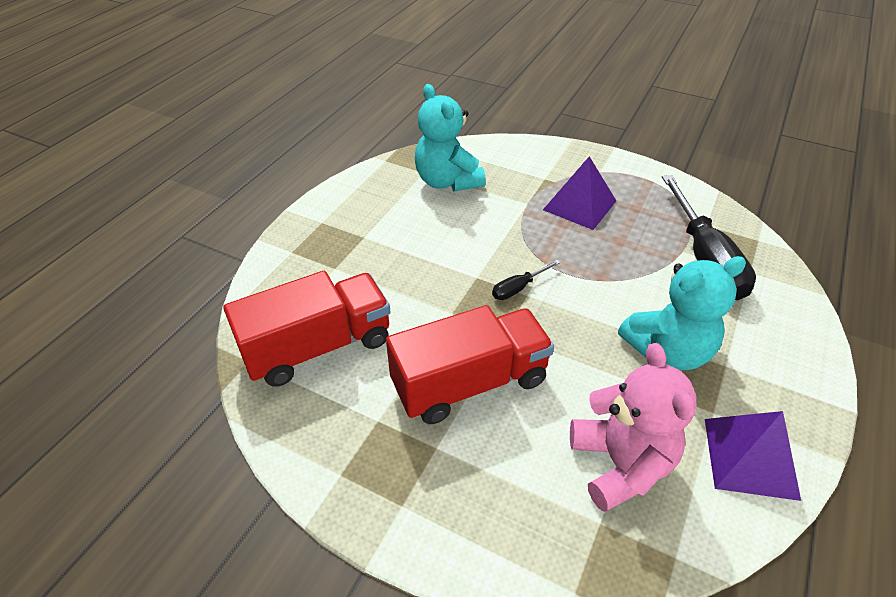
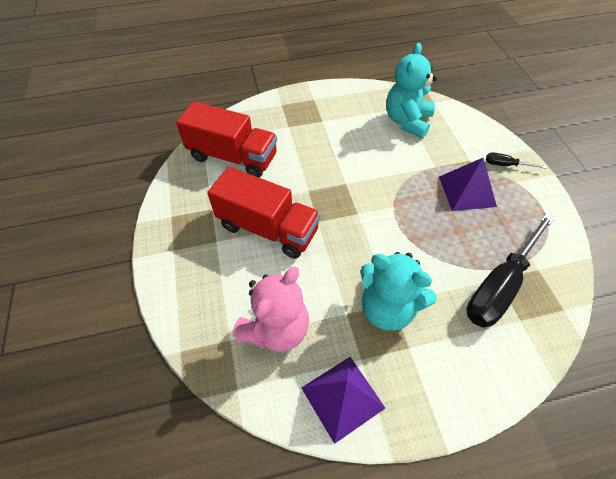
camera: 50 degrees right, 10 degrees up
black screwdriver [492,260,561,300] -> black screwdriver moved to [486,152,547,169]

